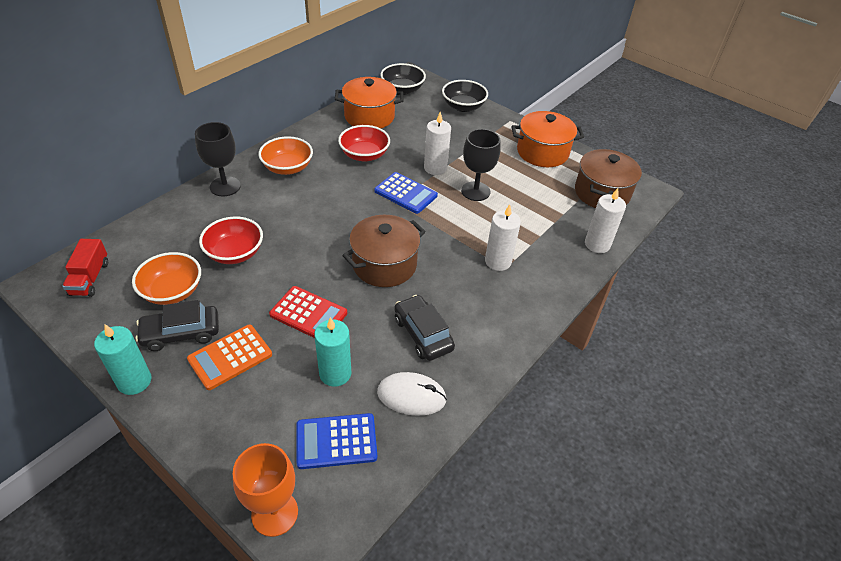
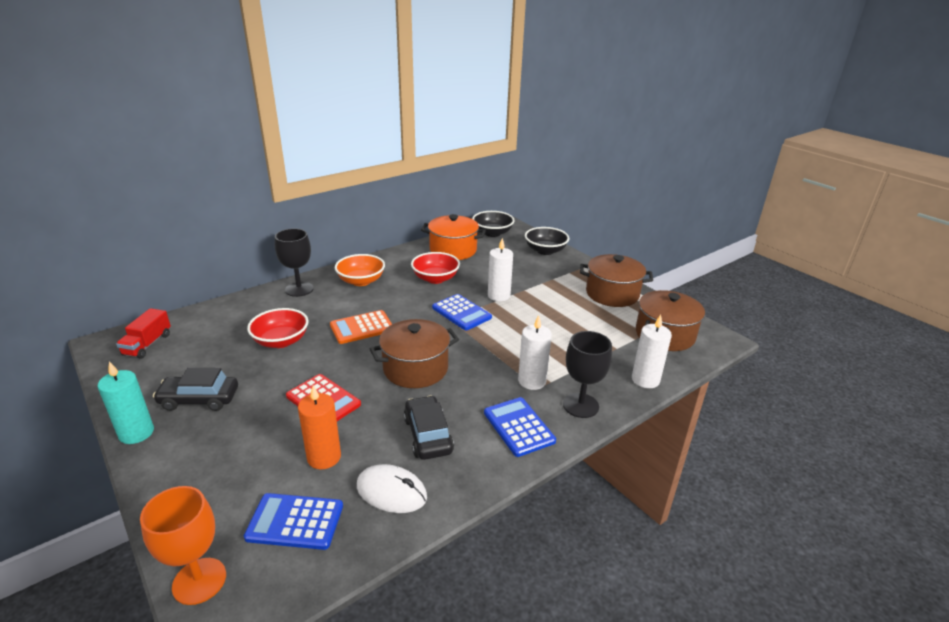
camera: 15 degrees right, 15 degrees down
orange bowl [132,252,201,305] -> none
orange calculator [187,325,272,390] -> orange calculator moved to [330,310,392,344]
turquoise candle [314,317,351,387] -> orange candle [298,385,341,469]
black goblet [461,129,501,201] -> black goblet moved to [563,331,612,418]
orange pot [511,111,584,167] -> brown pot [580,254,653,307]
none -> blue calculator [484,397,556,457]

